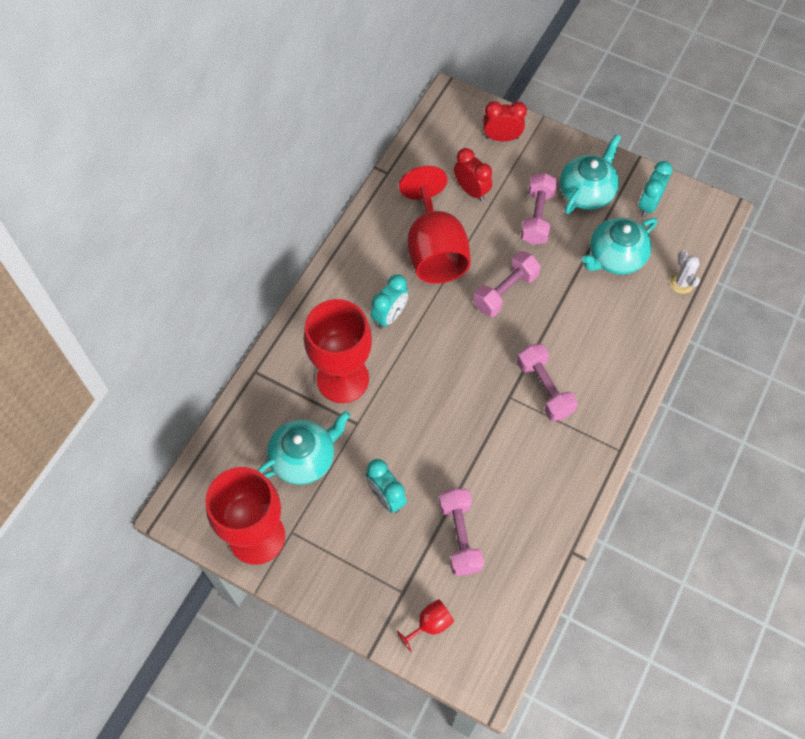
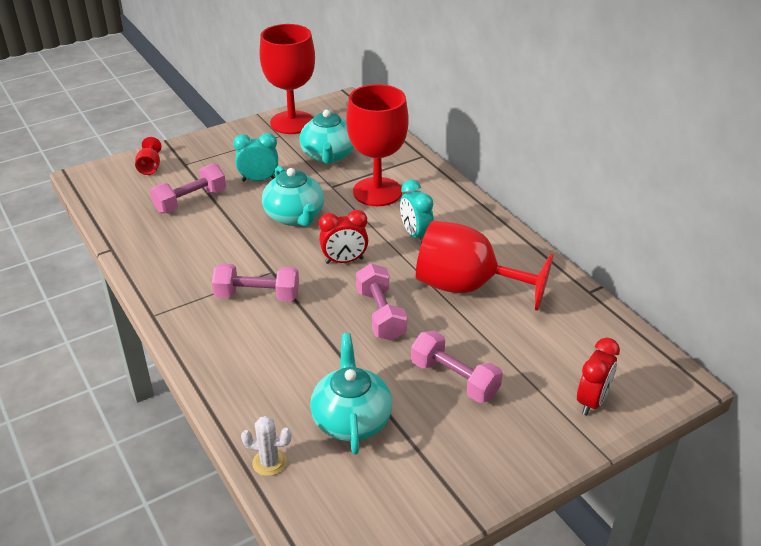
camera: 120 degrees right, 25 degrees down
pink dumbbell [439,489,484,575] -> pink dumbbell turned 60 degrees counterclockwise [150,164,226,213]
red clock [454,148,492,201] -> red clock moved to [319,210,368,264]
turquoise teapot [560,134,621,214] -> turquoise teapot moved to [262,166,324,226]
turquoise clock [638,161,673,217] -> none

